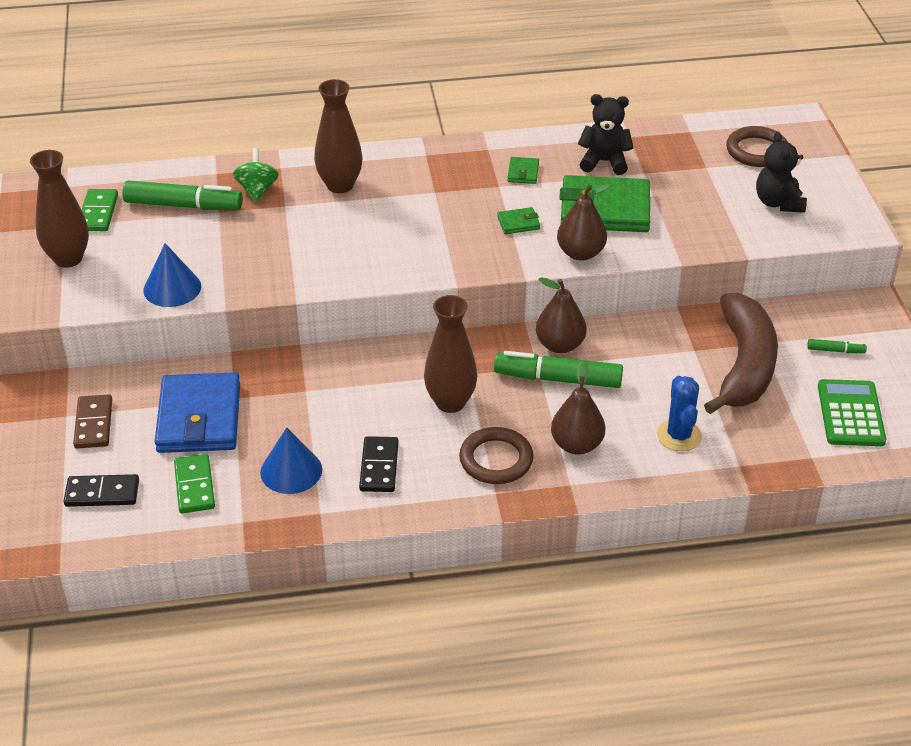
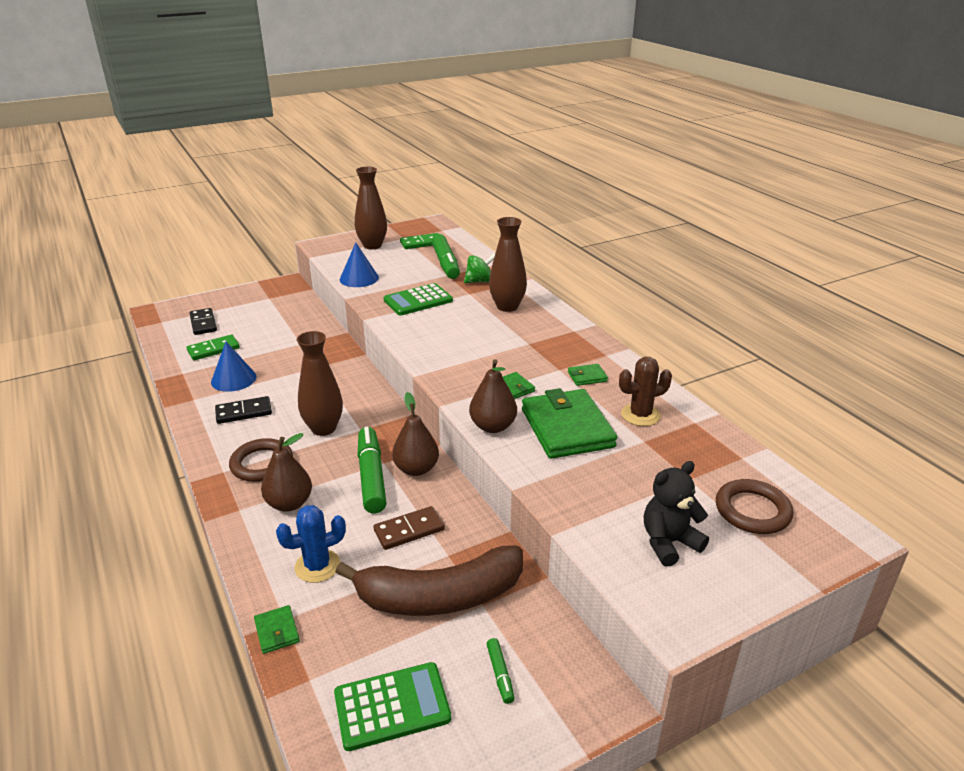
camera: 70 degrees right, 10 degrees down
brown domino [73,394,112,449] -> brown domino moved to [373,506,445,550]
blue wallet [155,372,240,453] -> none
black teddy bear [578,94,633,175] -> brown cactus [619,357,672,426]
none -> green wallet [254,605,300,654]
none -> green calculator [384,283,453,315]

